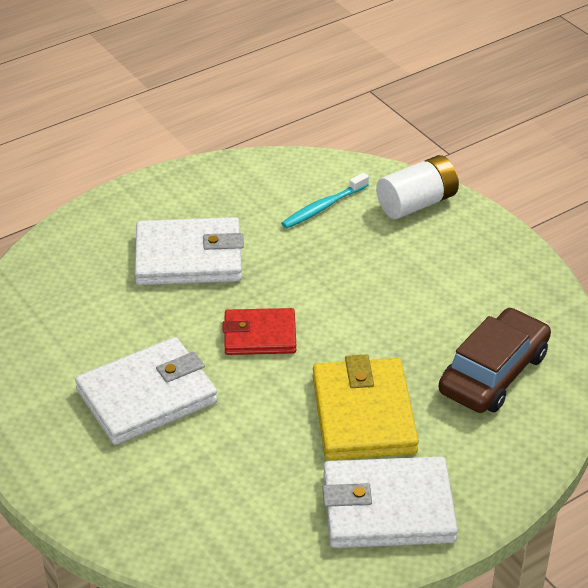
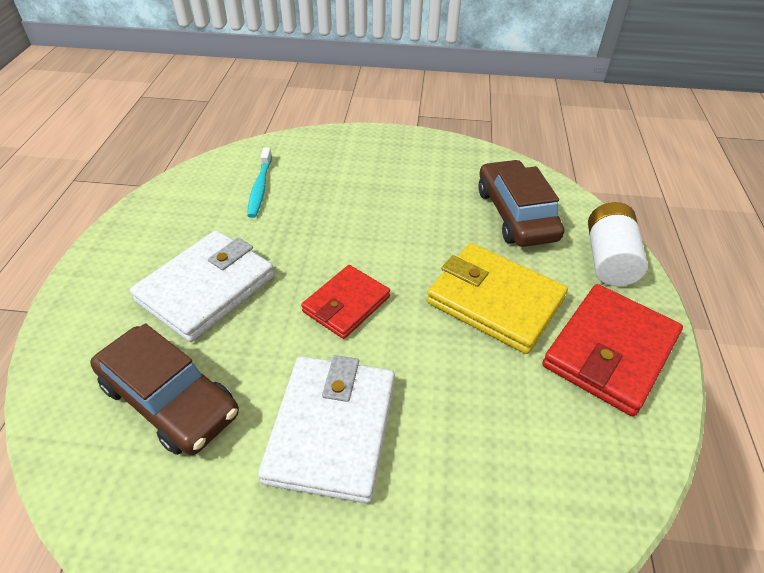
camera: 50 degrees left, 5 degrees up
white wallet [322,457,458,548] -> red wallet [542,284,683,416]
white battery [376,155,459,219] -> white battery moved to [588,202,648,286]
none -> brown car [90,323,239,455]

